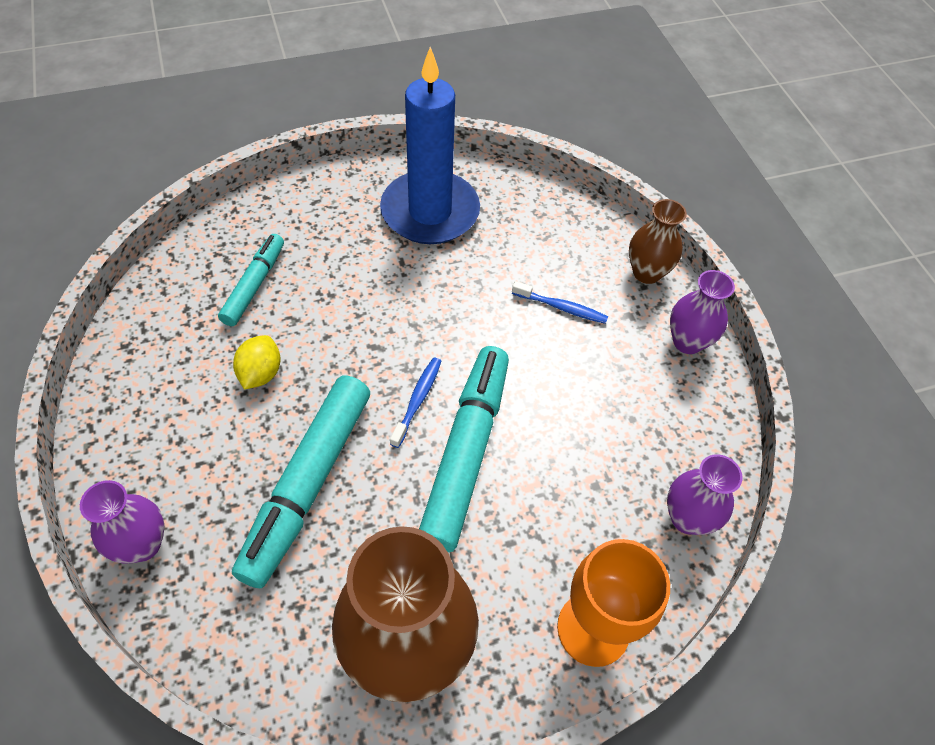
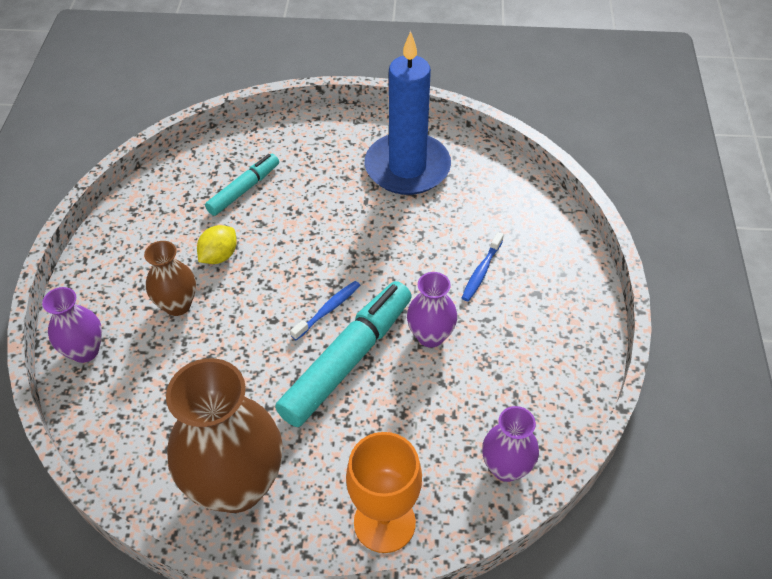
camera: 25 degrees right, 5 degrees down
turquoise marker [232,375,370,588] -> none
blue toothbrush [512,281,608,324] -> blue toothbrush turned 75 degrees clockwise [462,232,504,301]
brown vase [629,199,687,284] -> brown vase moved to [144,241,196,316]
purple vase [670,270,735,354] -> purple vase moved to [407,272,457,348]

